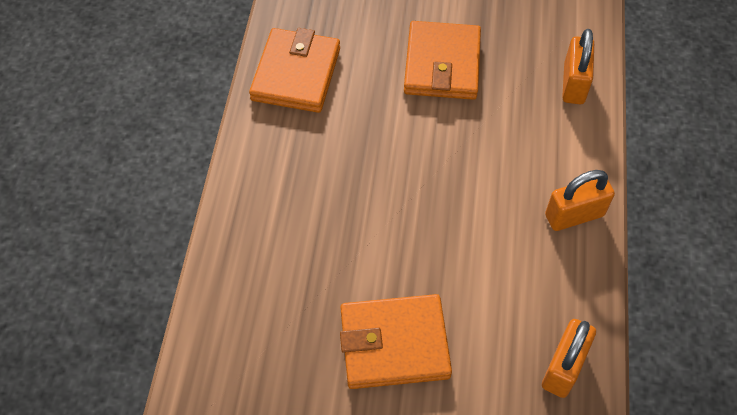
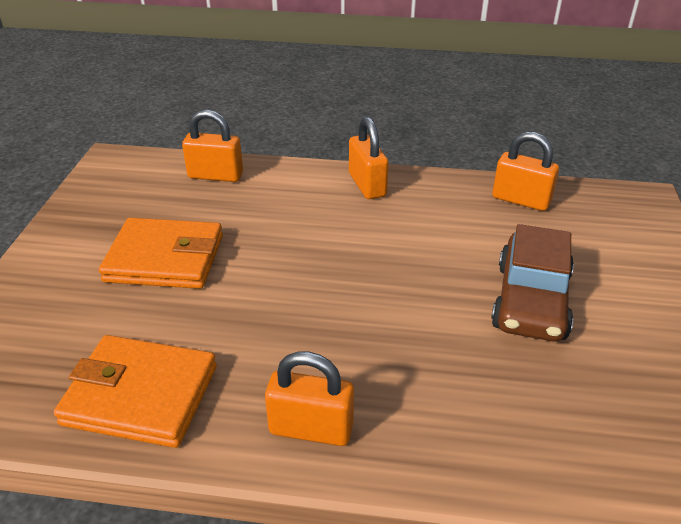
camera: 90 degrees left, 20 degrees down
orange wallet [340,294,452,389] -> brown car [491,224,574,342]
none -> orange padlock [265,352,354,446]

